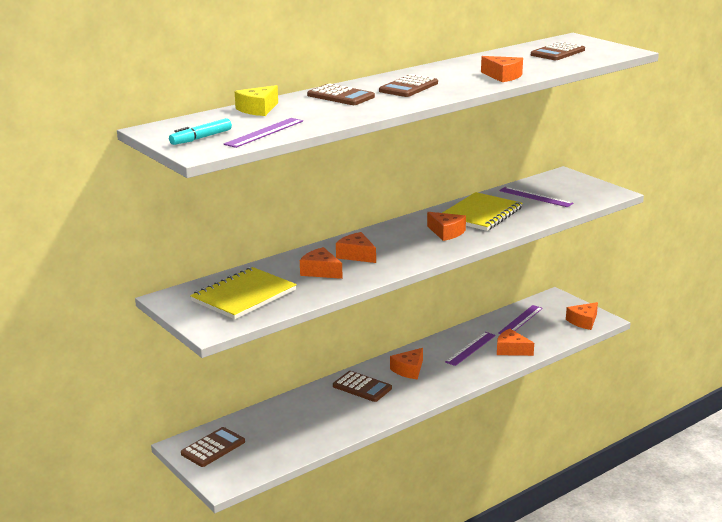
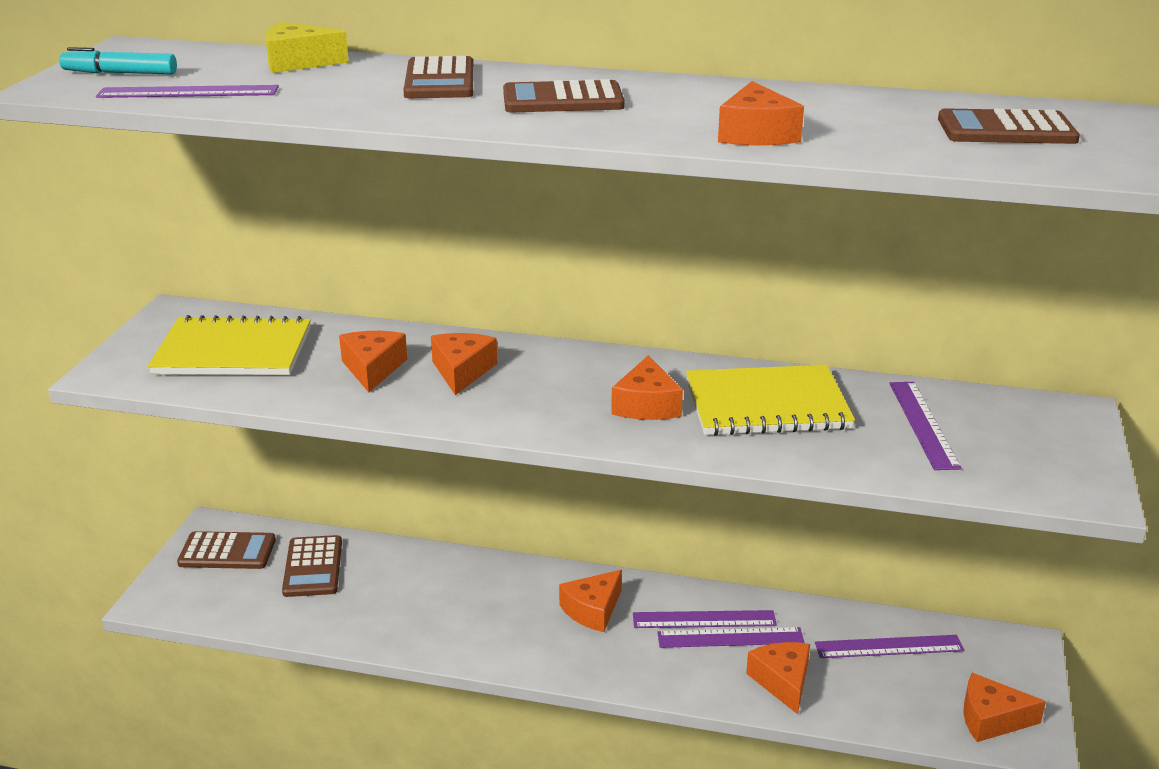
camera: 50 degrees right, 5 degrees up
brown calculator [333,371,392,402] -> brown calculator moved to [282,535,342,597]
orange cheese [390,348,423,379] -> orange cheese turned 45 degrees counterclockwise [559,570,622,632]
none -> purple ruler [633,610,777,628]

